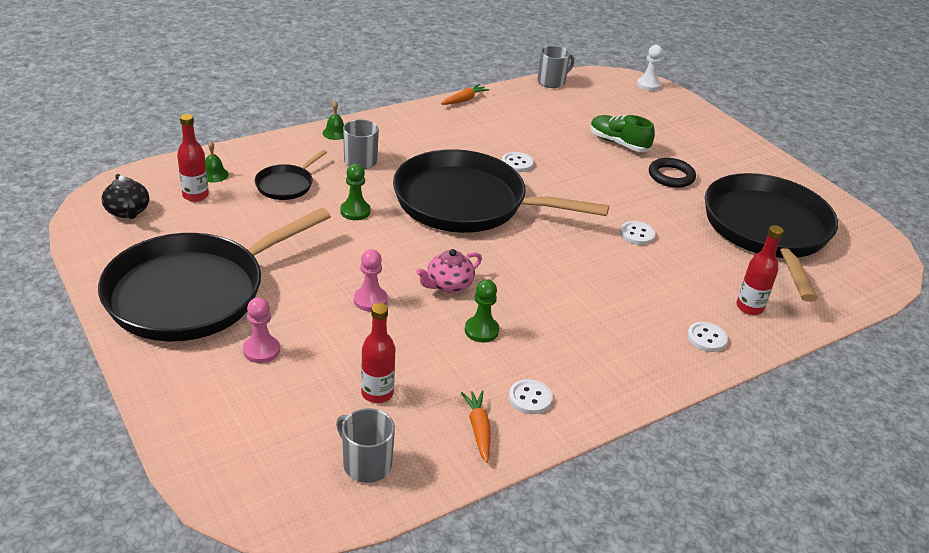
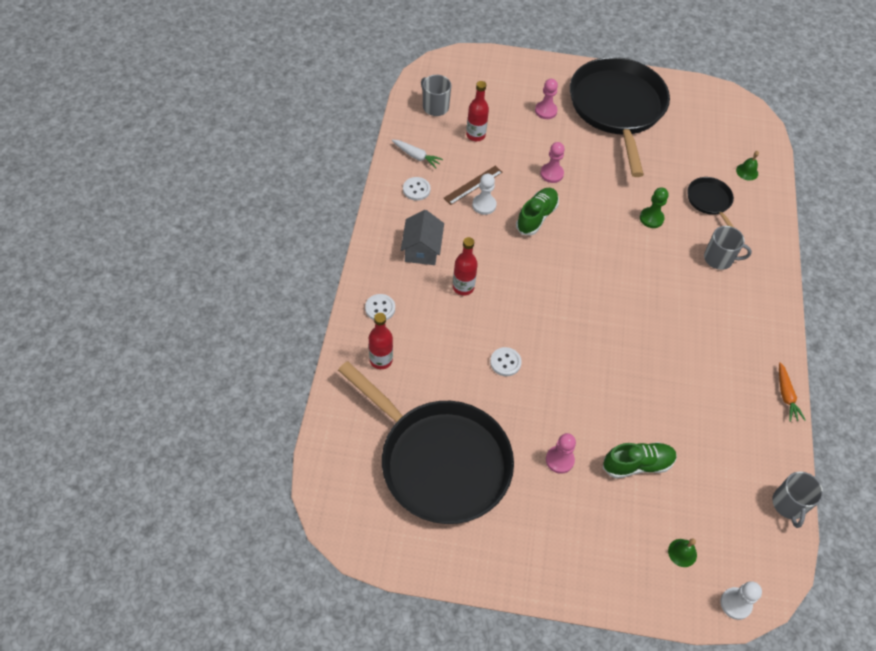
camera: 130 degrees right, 20 degrees up
black teapot [101,174,149,219] -> none
red bottle [177,114,209,202] -> red bottle moved to [453,237,478,296]
green bell [322,102,344,140] -> green bell moved to [668,538,697,567]
grey mug [336,408,395,483] -> grey mug turned 120 degrees counterclockwise [421,75,451,116]
black pan [393,149,609,233] -> none
pink teapot [416,249,482,293] -> green shoe [516,188,559,235]
orange carrot [461,390,491,463] -> white carrot [392,140,443,168]
green pawn [465,279,499,342] -> white pawn [472,174,497,215]
white button [502,152,533,172] -> none
black ring [649,158,696,188] -> pink pawn [546,433,576,474]
none -> grey house [401,210,444,265]
none -> brown ruler [444,166,503,205]

